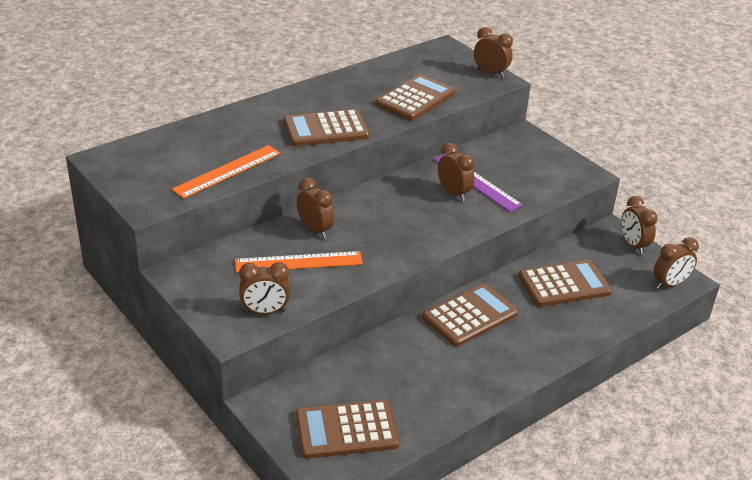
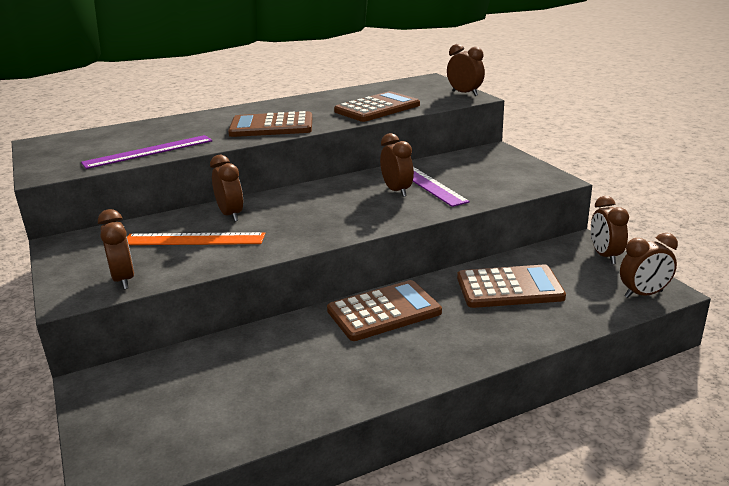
camera: 15 degrees right, 10 degrees down
orange ruler [171,145,281,199] -> purple ruler [81,135,212,169]
brown clock [239,262,290,314] -> brown clock turned 120 degrees counterclockwise [98,209,135,289]
brown calculator [296,400,400,459] -> none

